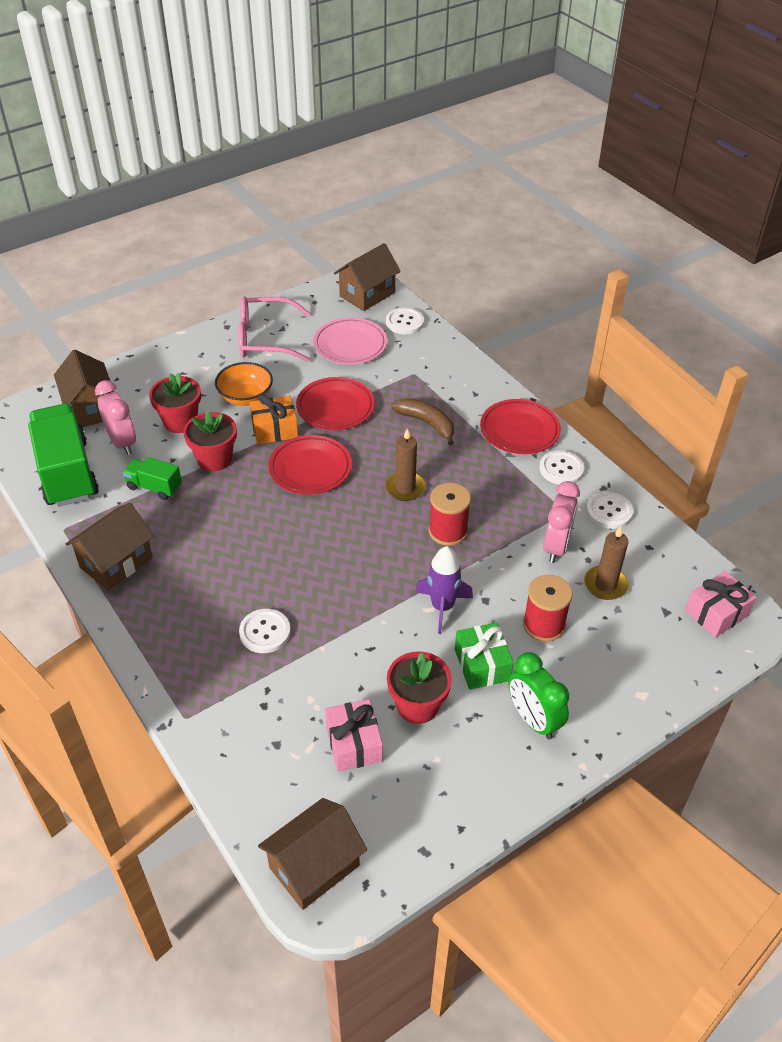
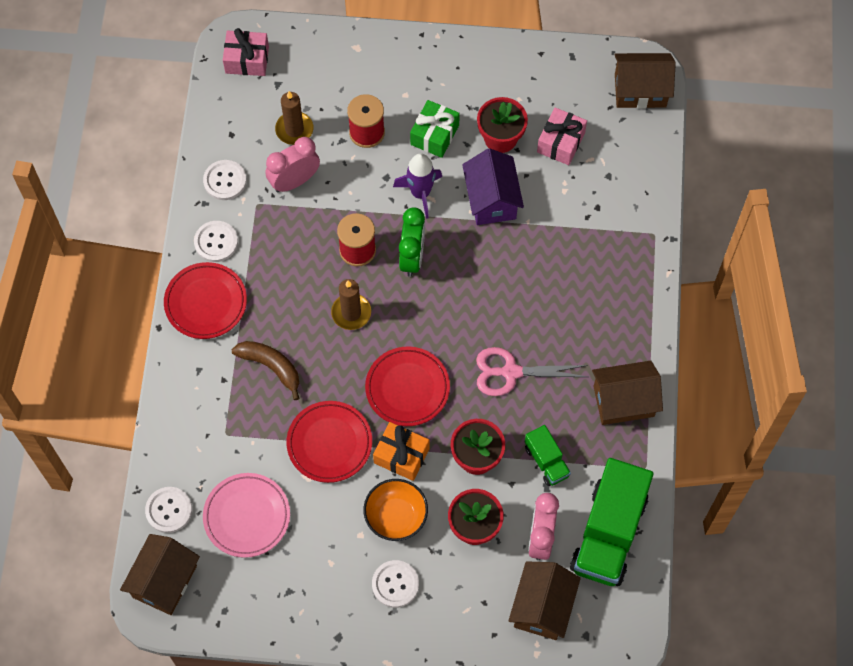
camera: 140 degrees left, 20 degrees up
pink glasses [239,296,310,362] -> none
white button [239,609,291,653] -> white button moved to [372,560,419,608]
brown house [334,243,401,311] -> brown house turned 60 degrees counterclockwise [120,534,200,615]
brown banana [392,398,454,445] -> brown banana turned 135 degrees clockwise [232,341,300,400]
green clock [508,652,569,739] -> green clock moved to [399,207,425,277]
none -> purple house [462,148,524,225]
none -> pink scissors [476,347,588,396]

